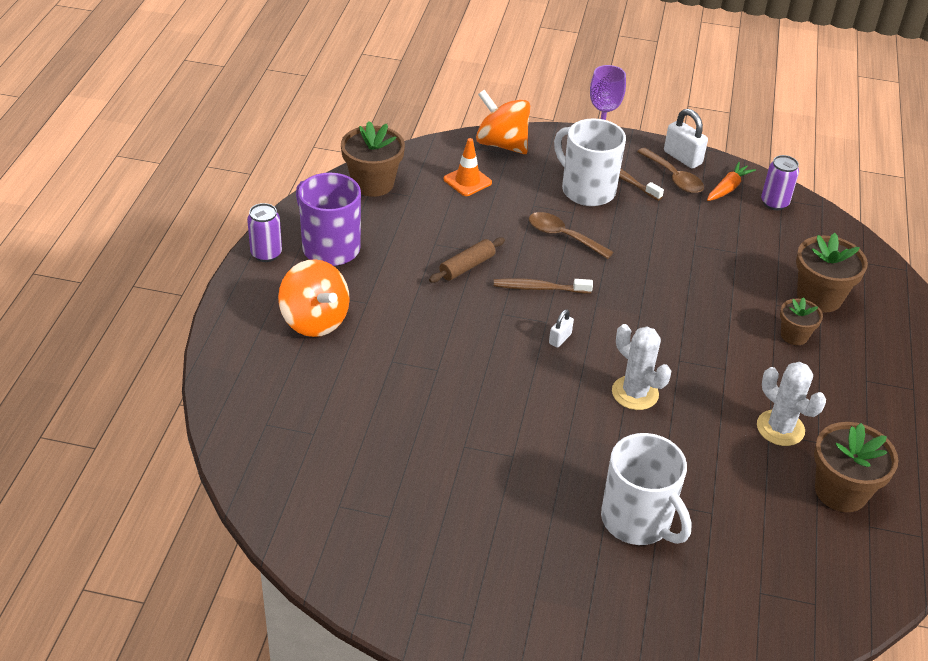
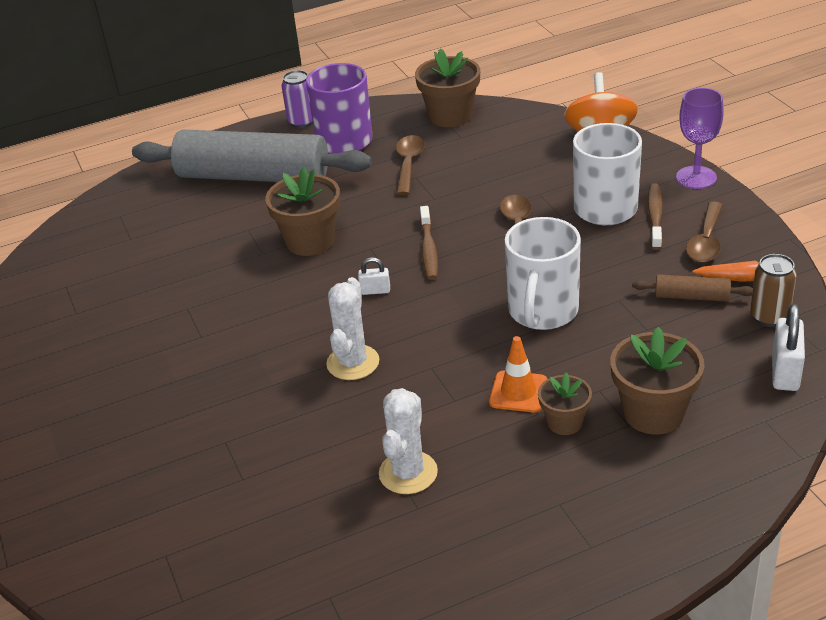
camera: 60 degrees right, 5 degrees down
orange spinning top [278,259,350,337] -> grey rolling pin [132,130,372,182]
brown rolling pin [429,237,505,283] -> brown rolling pin moved to [632,274,753,302]
orange traffic cone [444,138,492,196] -> orange traffic cone moved to [489,336,547,412]
brown toothbrush [494,278,593,294] -> brown toothbrush turned 150 degrees counterclockwise [420,206,438,280]
white mug [601,433,692,545] -> white mug moved to [505,217,581,330]
white padlock [664,109,708,169] -> white padlock moved to [772,304,805,391]
purple can [761,155,799,210] -> brown can [750,254,797,327]
brown flower pot [814,422,899,512] -> brown flower pot moved to [265,167,340,256]
none -> brown spoon [396,135,425,195]

